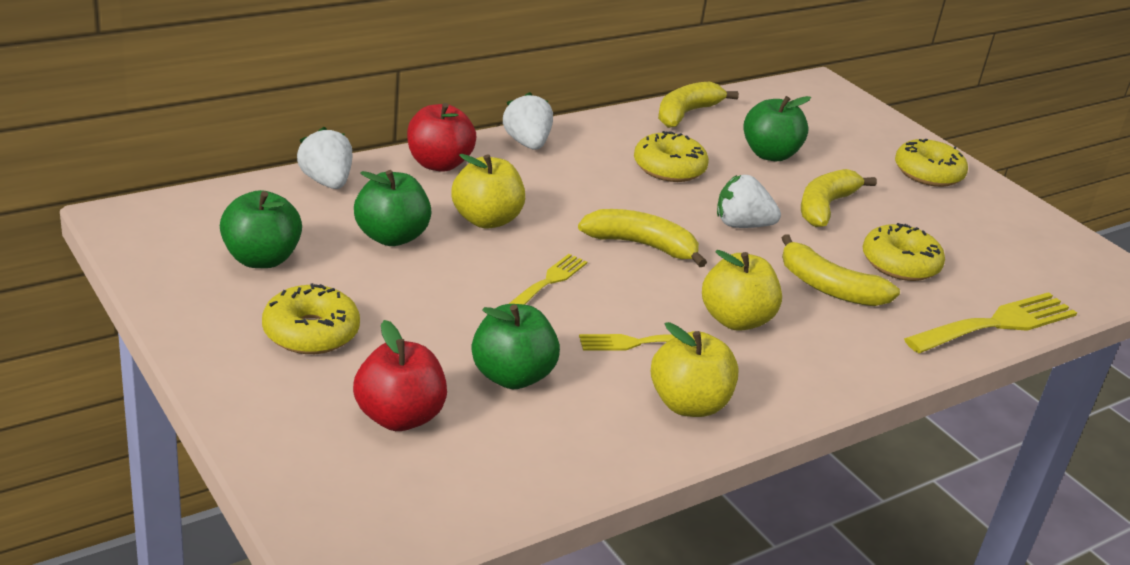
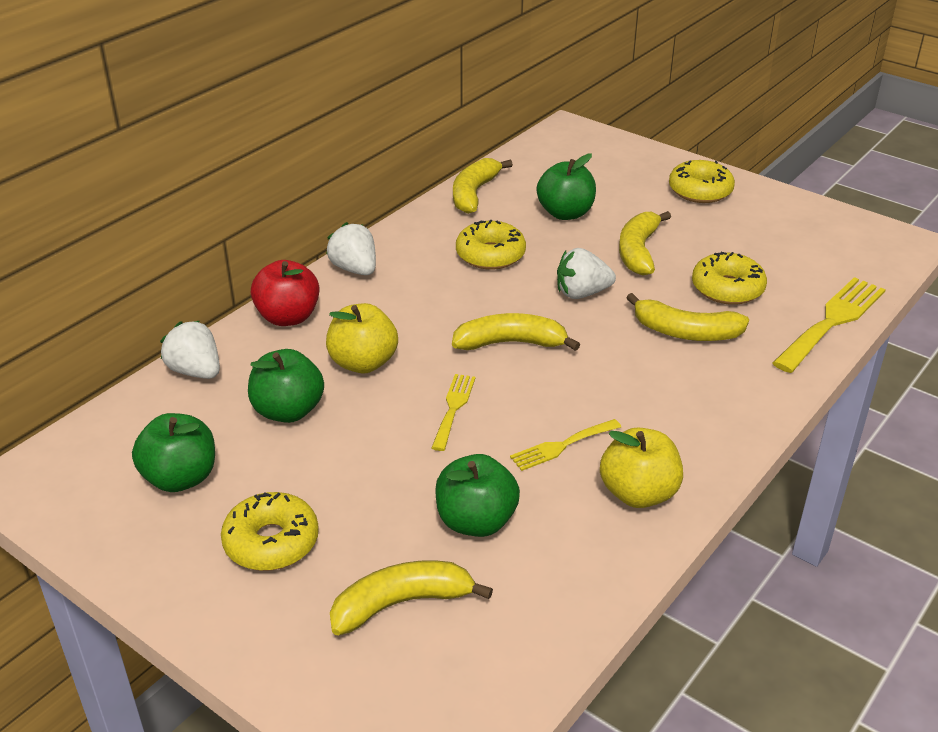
camera: 15 degrees left, 5 degrees up
red apple [353,320,447,431] -> yellow banana [330,560,493,635]
yellow apple [702,250,782,331] -> none

